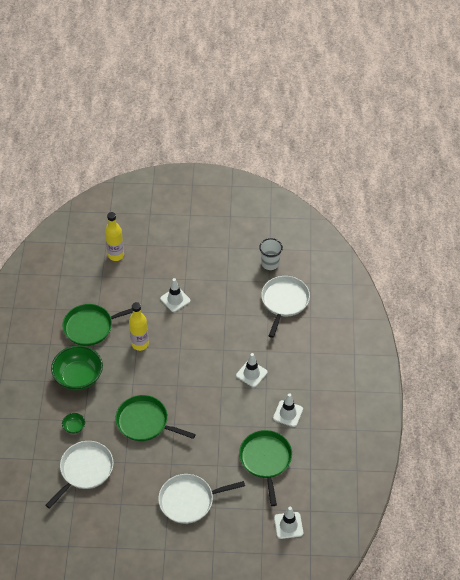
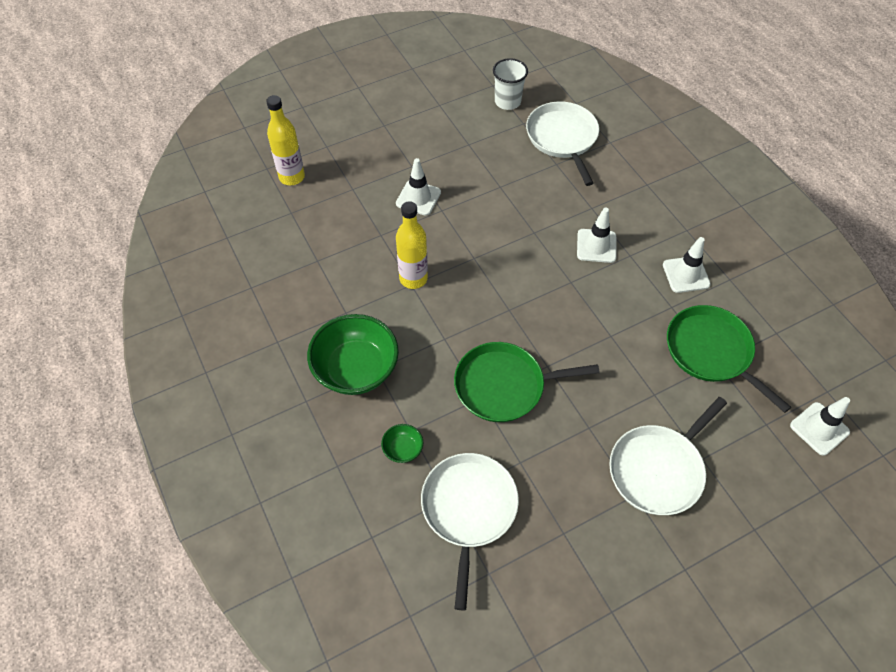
camera: 30 degrees left, 5 degrees up
green pan [62,304,133,346] -> none

